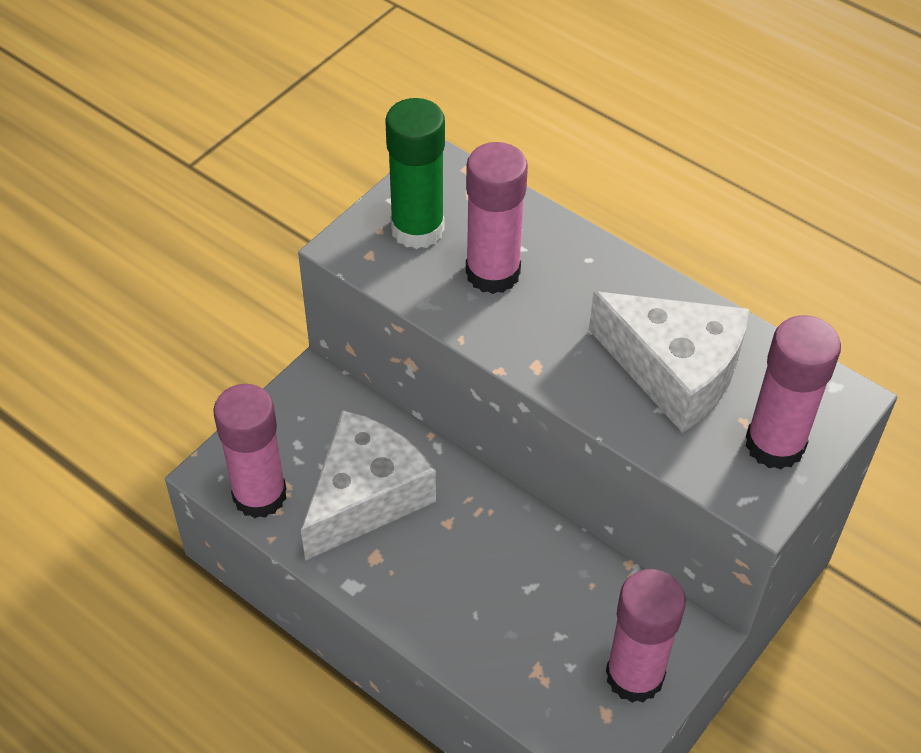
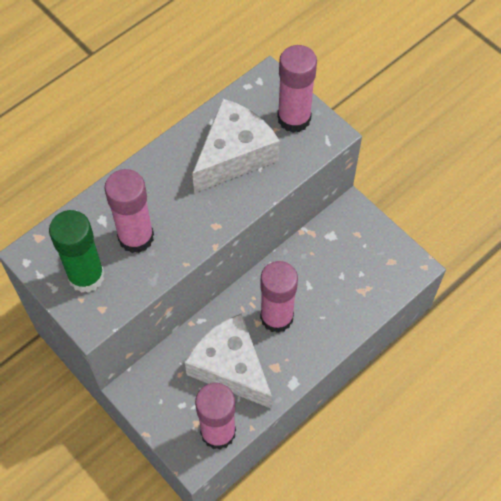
camera: 80 degrees left, 10 degrees up
pink glue stick [606,569,686,703] -> pink glue stick moved to [260,261,298,333]

